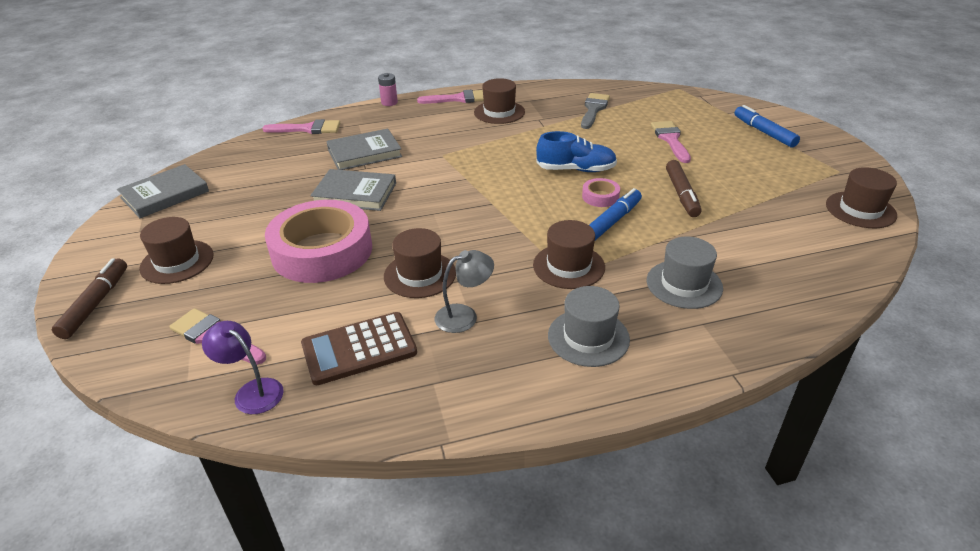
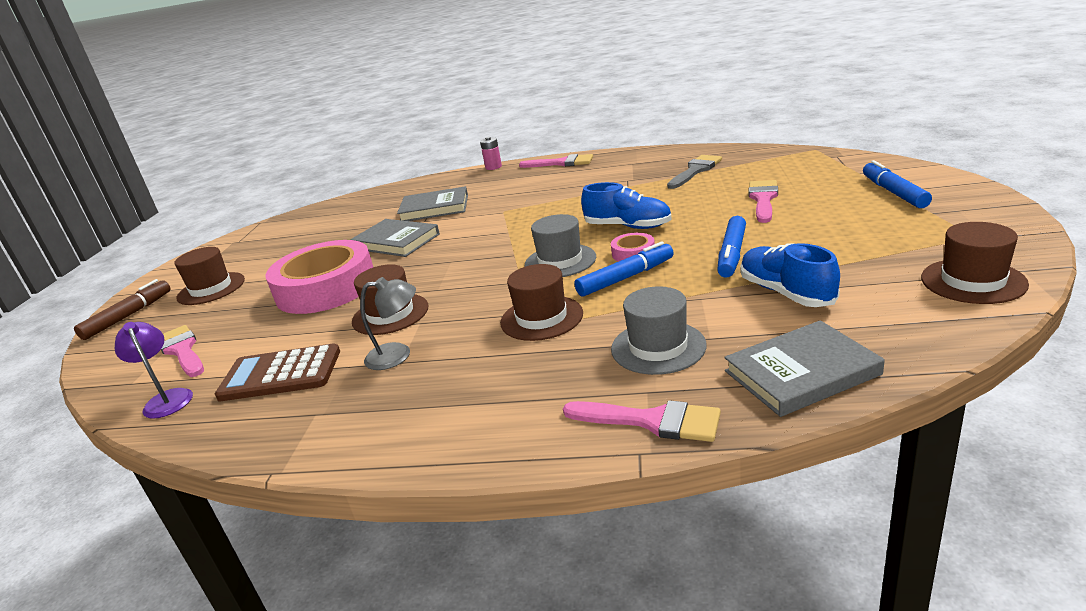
camera: 25 degrees right, 10 degrees down
grey book [117,164,209,218] -> grey book moved to [724,320,885,417]
pink brush [262,119,340,134] -> pink brush moved to [563,400,721,442]
brown hat [474,78,525,124] -> none
grey hat [548,286,630,367] -> grey hat moved to [525,214,596,277]
brown marker [666,160,701,217] -> blue marker [717,216,746,278]
none -> blue shoe [740,243,840,307]

